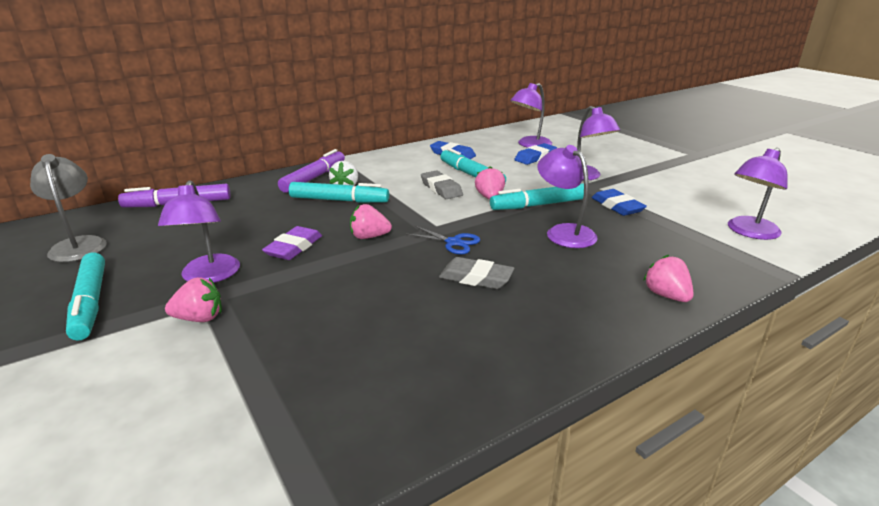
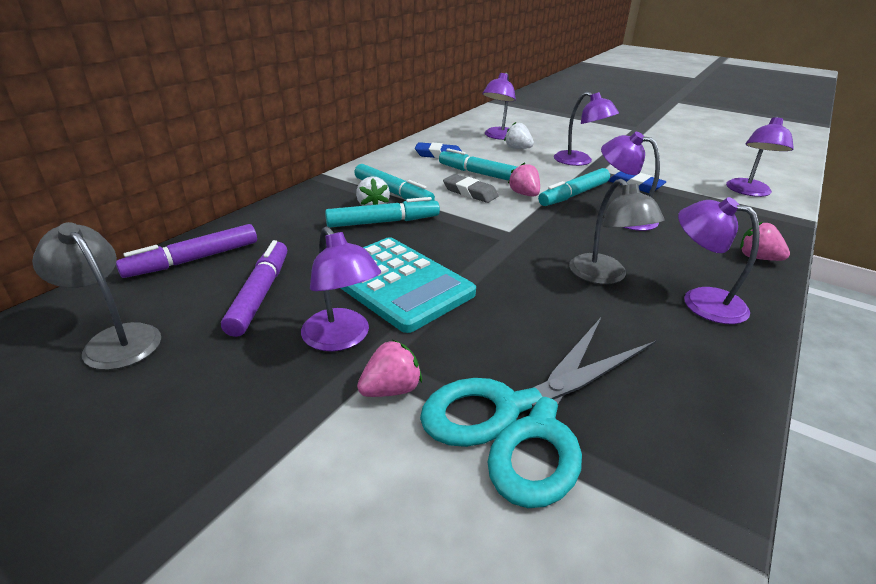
camera: 25 degrees left, 5 degrees up
turquoise marker [66,253,105,341] -> turquoise marker moved to [354,164,435,201]
purple eraser [262,226,322,260] -> turquoise calculator [341,237,476,333]
purple marker [278,149,345,193] -> purple marker moved to [221,240,287,337]
pink strawberry [350,204,392,239] -> none
blue scissors [406,226,480,255] -> none
grey eraser [439,257,514,289] -> grey lamp [569,179,665,284]
blue eraser [514,143,557,165] -> white strawberry [504,122,534,149]
none -> turquoise scissors [420,316,656,508]
none -> purple lamp [678,197,760,324]

